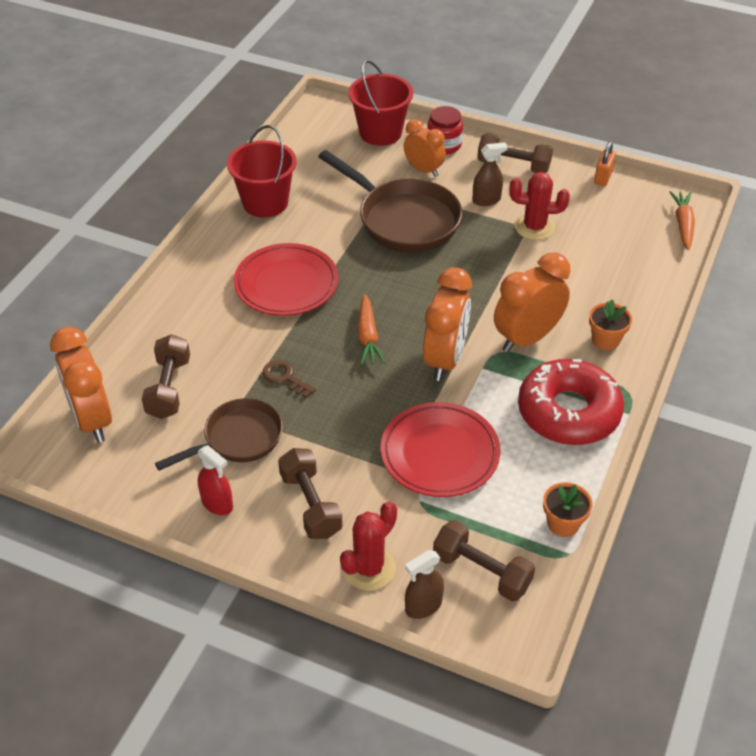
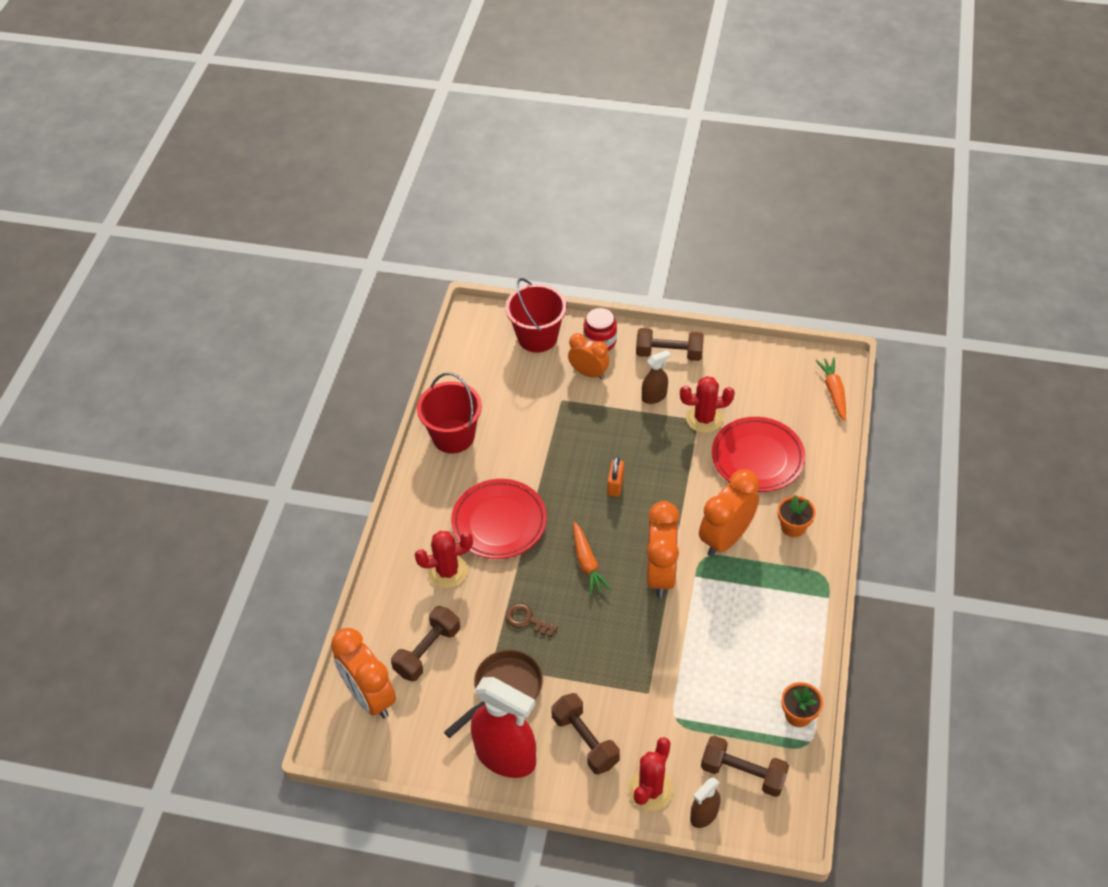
camera: 10 degrees left, 5 degrees up
brown dumbbell [142,334,190,419] -> brown dumbbell turned 45 degrees clockwise [391,606,460,682]
red spray bottle [198,445,233,515] -> red spray bottle [471,677,536,778], size x2.01
brown pan [318,150,462,252] -> none
red plate [381,402,500,497] -> red plate moved to [712,417,805,492]
red donut [518,359,624,445] -> none
orange padlock [594,141,616,186] -> orange padlock moved to [607,456,624,497]
none -> red cactus [415,531,473,588]

